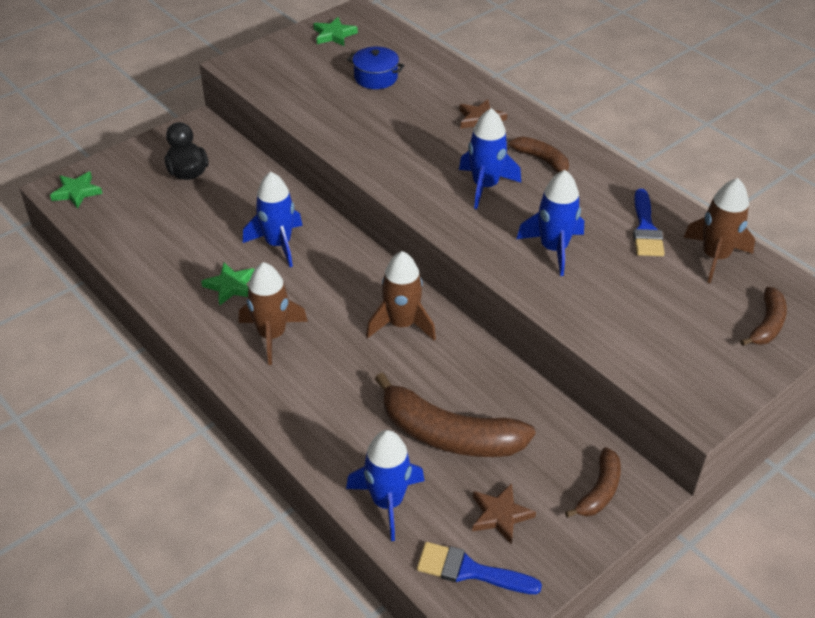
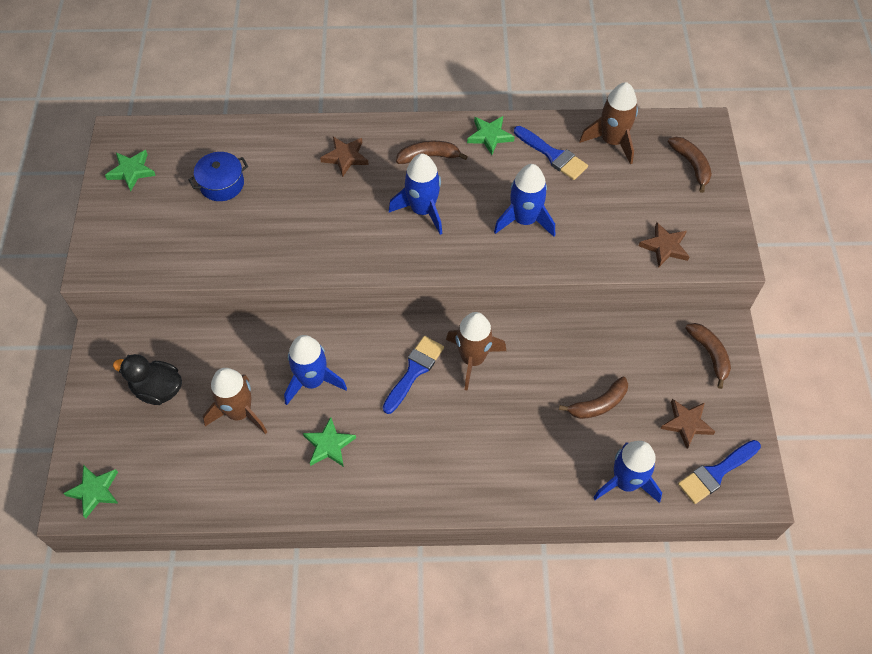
camera: 50 degrees left, 15 degrees up
brown rocket [239,262,308,365] -> brown rocket moved to [203,368,267,434]
brown banana [375,372,535,457] -> brown banana [559,377,628,419], size x0.53
none -> blue brush [383,336,444,414]
none -> green star [467,116,515,155]
none -> brown star [639,222,690,268]

